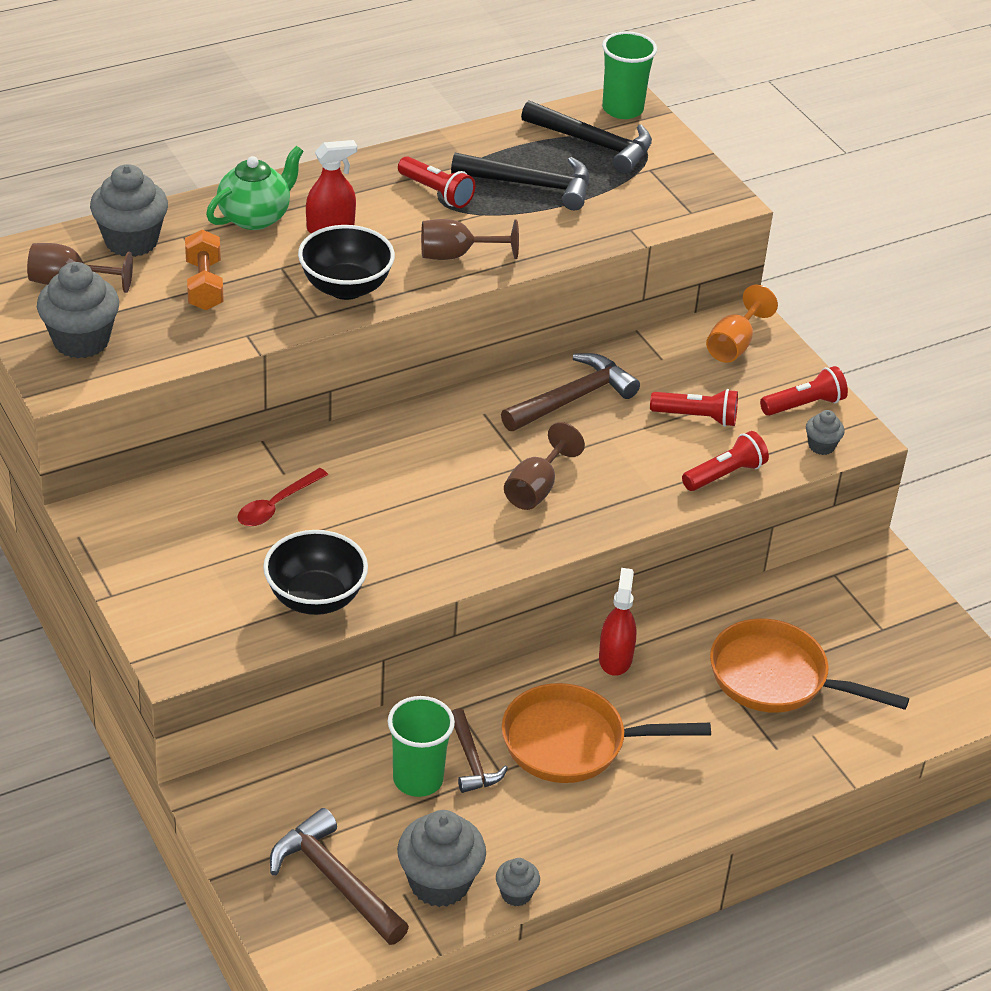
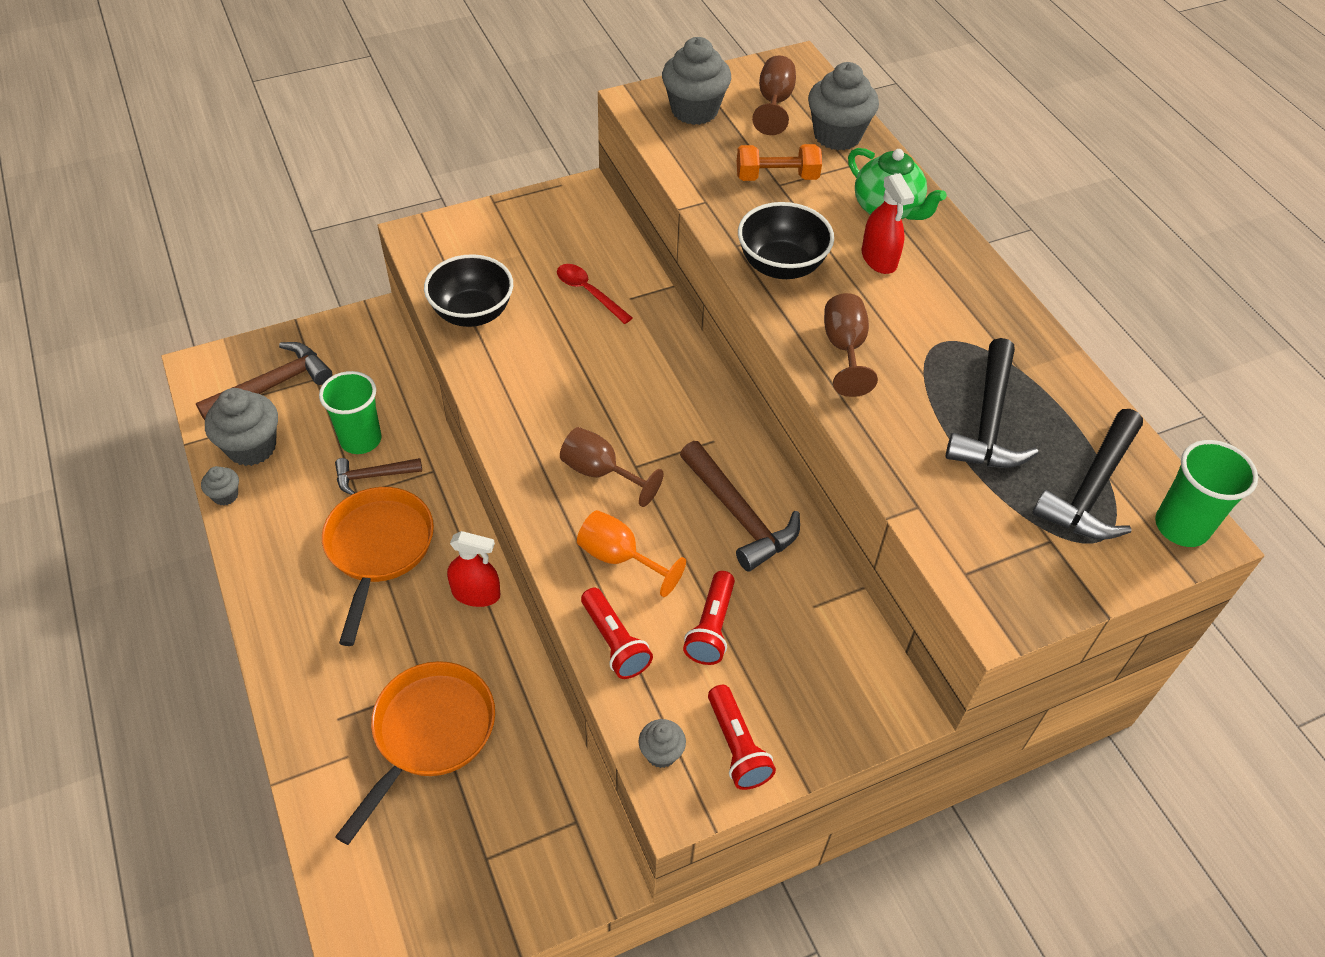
camera: 95 degrees right, 10 degrees up
red flashlight [398,156,475,208] -> none
orange goblet [706,285,778,363] -> orange goblet moved to [577,510,686,597]

